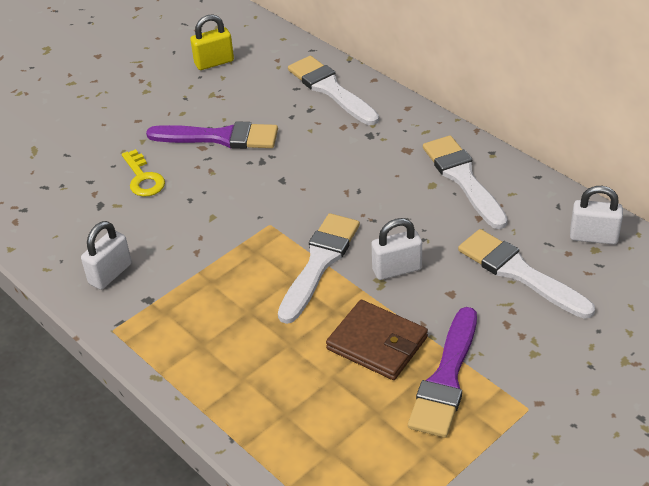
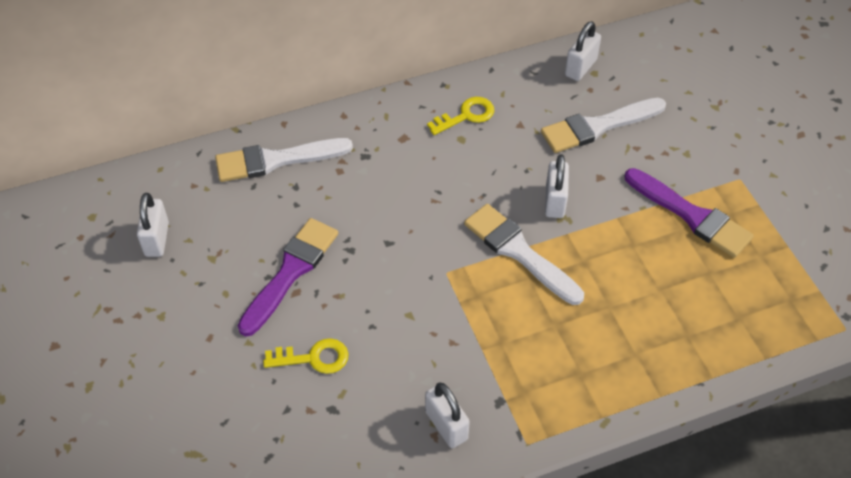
camera: 70 degrees left, 10 degrees up
yellow padlock [190,14,234,70] -> white padlock [137,193,169,257]
brown wallet [326,300,428,380] -> none
white brush [423,135,508,229] -> yellow key [427,97,494,135]

